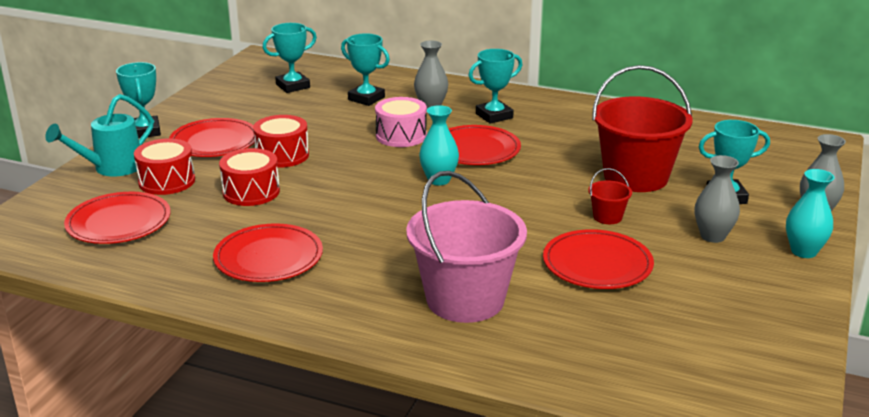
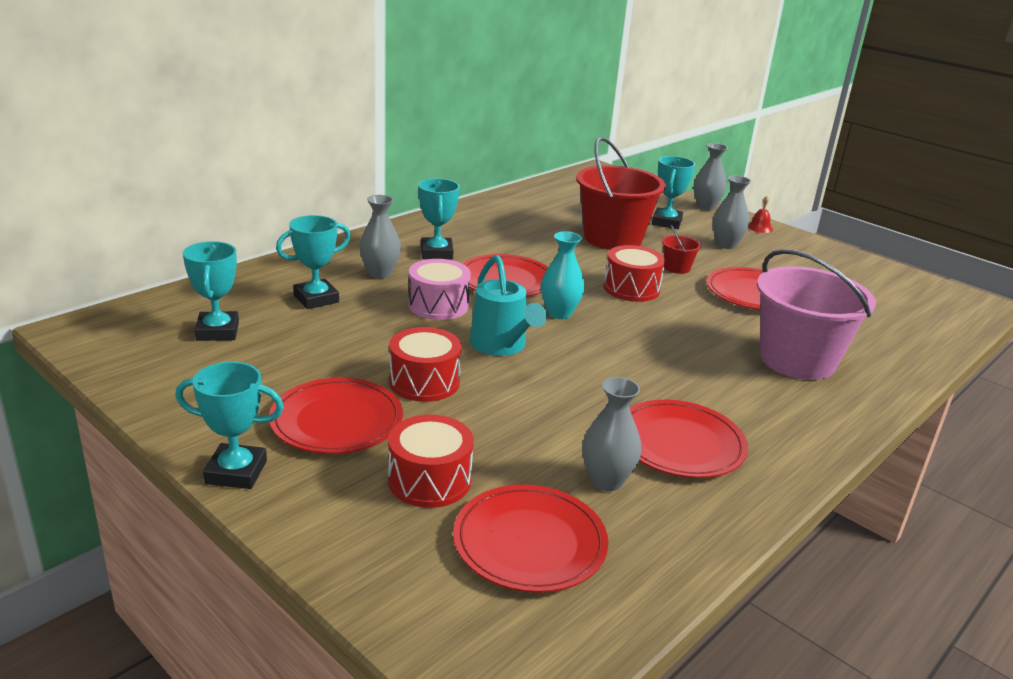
camera: 70 degrees left, 0 degrees up
turquoise watering can [45,94,154,177] -> turquoise watering can moved to [470,255,547,356]
red drum [219,148,280,206] -> red drum moved to [604,245,665,302]
turquoise vase [786,169,835,258] -> red bell [748,196,773,233]
none -> grey vase [582,377,641,491]

